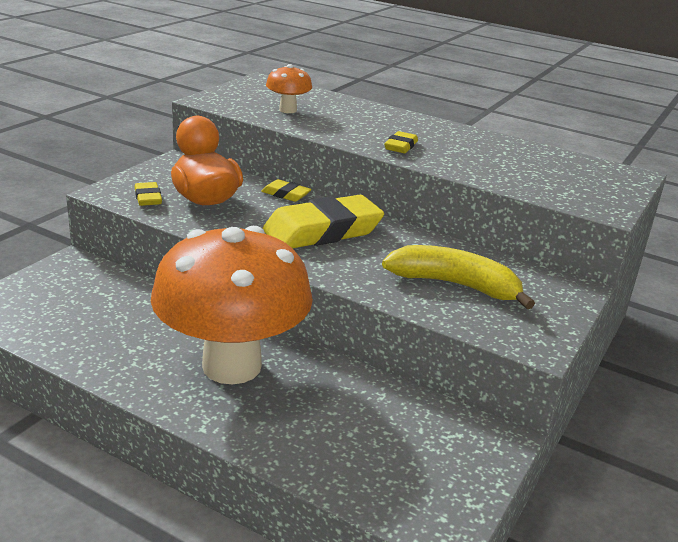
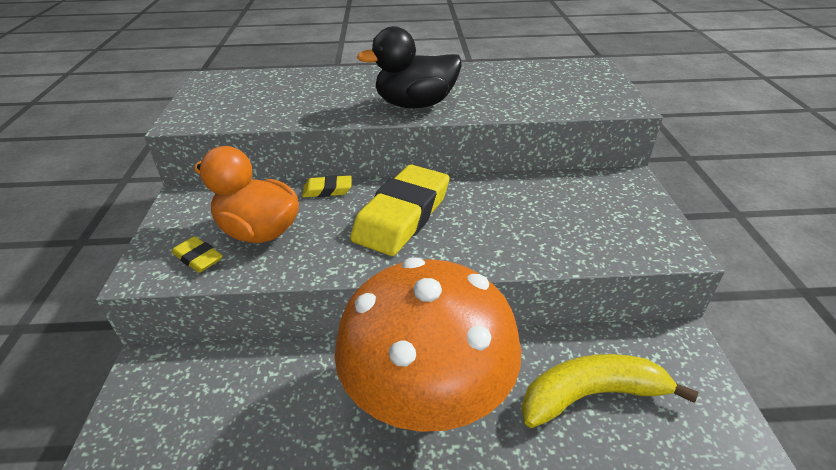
camera: 30 degrees left, 10 degrees up
orange mushroom [266,64,312,113] -> none
yellow banana [382,245,535,309] -> yellow banana moved to [521,354,698,428]
yellow eraser [384,131,418,153] -> black duck [356,26,462,108]

